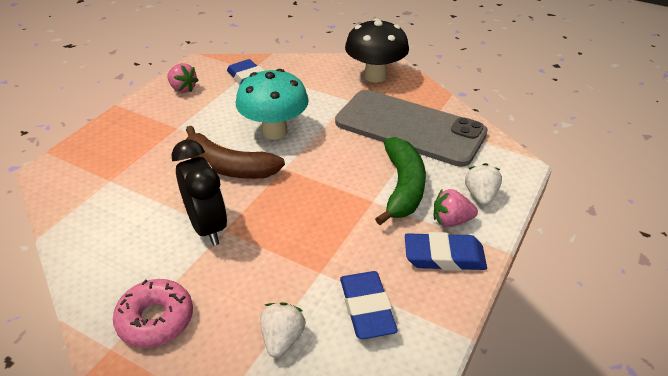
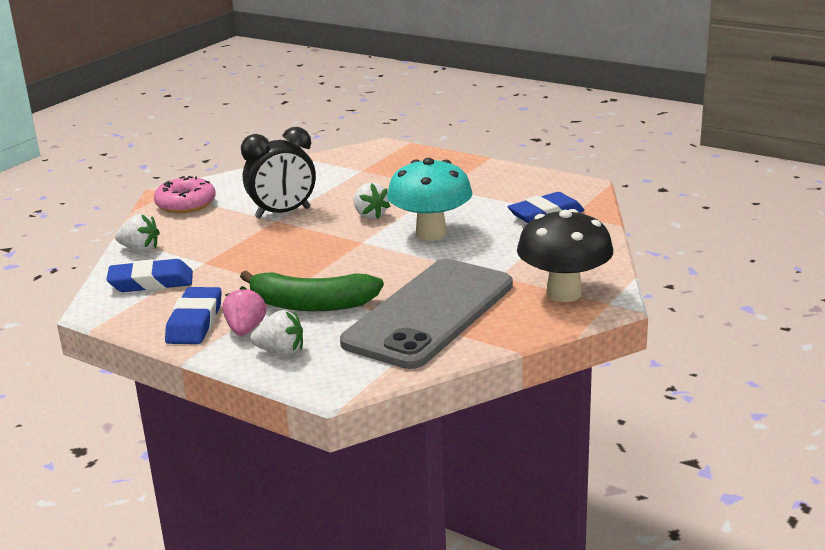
camera: 95 degrees right, 15 degrees down
pink strawberry [167,63,199,93] -> none
brown banana [185,126,285,179] -> white strawberry [354,182,391,219]

